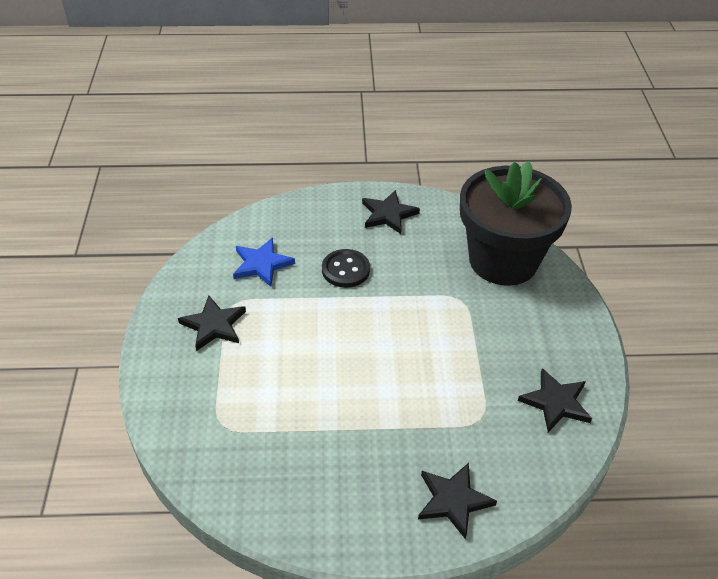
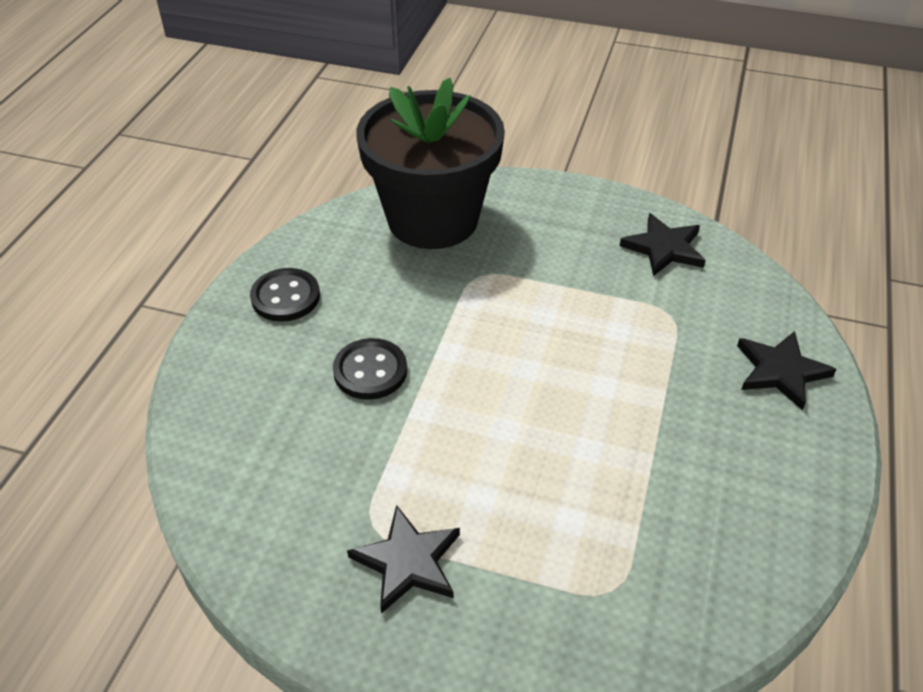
camera: 70 degrees left, 0 degrees up
blue star [233,238,295,287] -> none
black star [362,190,420,234] -> black button [250,268,320,322]

